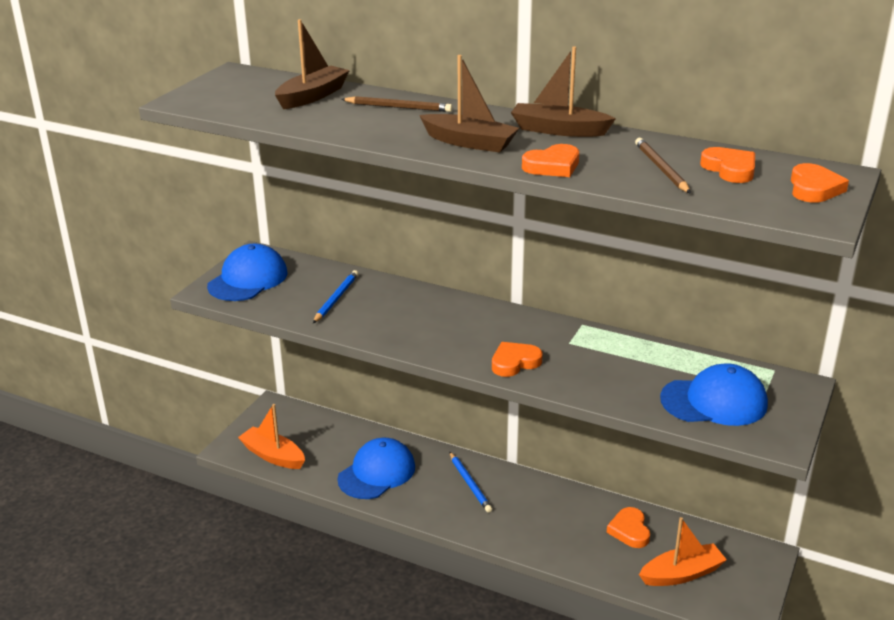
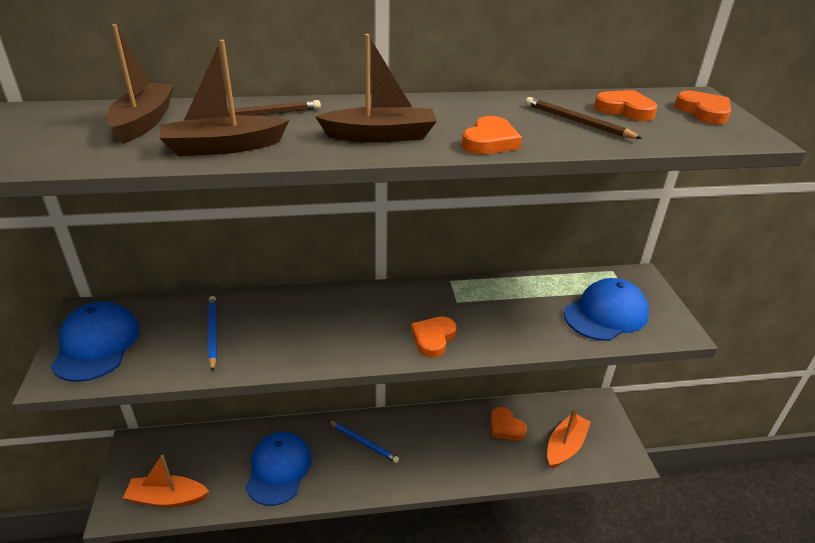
camera: 35 degrees left, 5 degrees up
brown boat [511,46,616,137] -> brown boat moved to [159,40,289,156]

